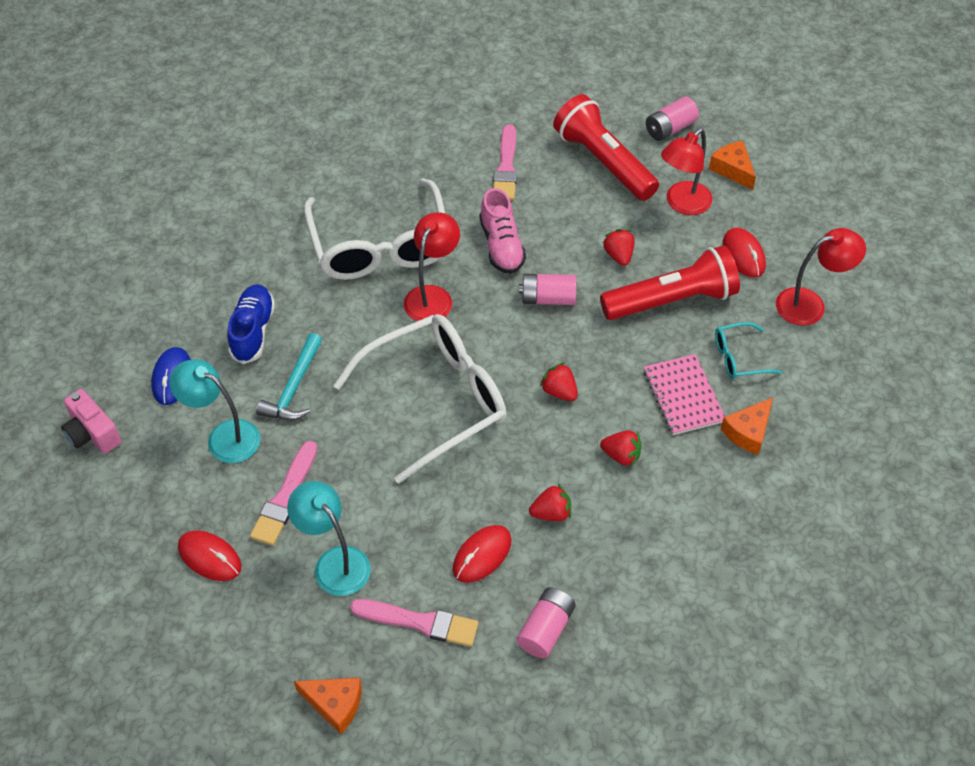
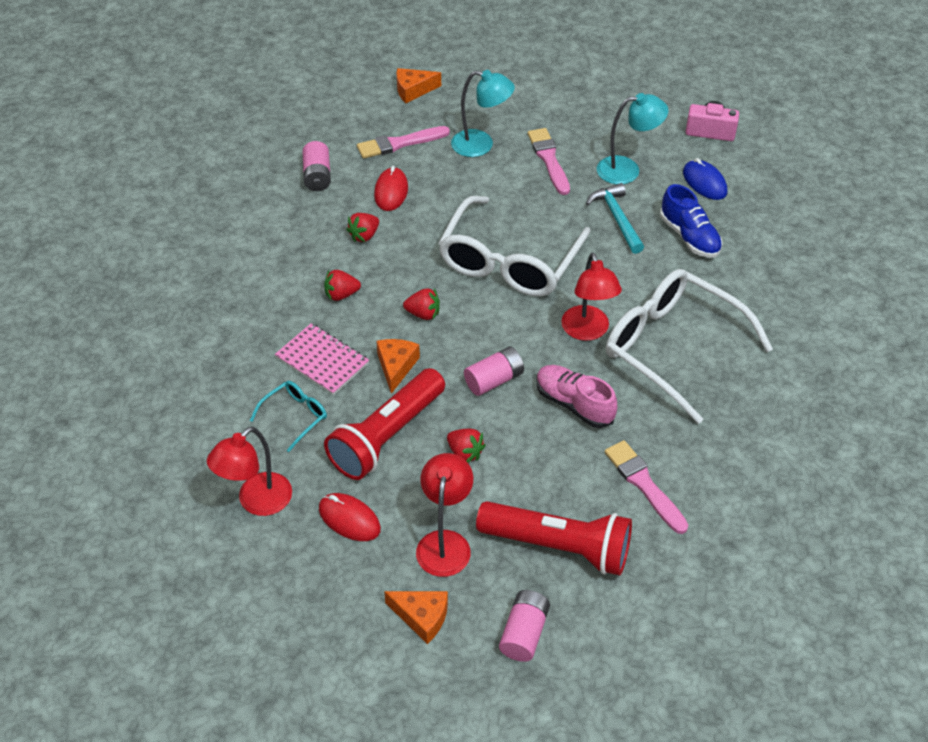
camera: 145 degrees right, 5 degrees down
red mouse [178,530,241,581] -> none
orange cheese [721,397,773,455] -> orange cheese moved to [376,339,420,394]

